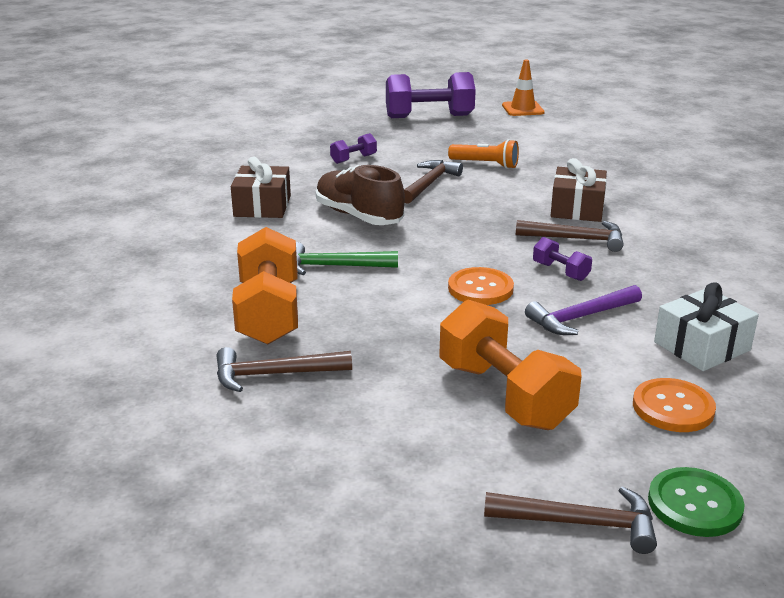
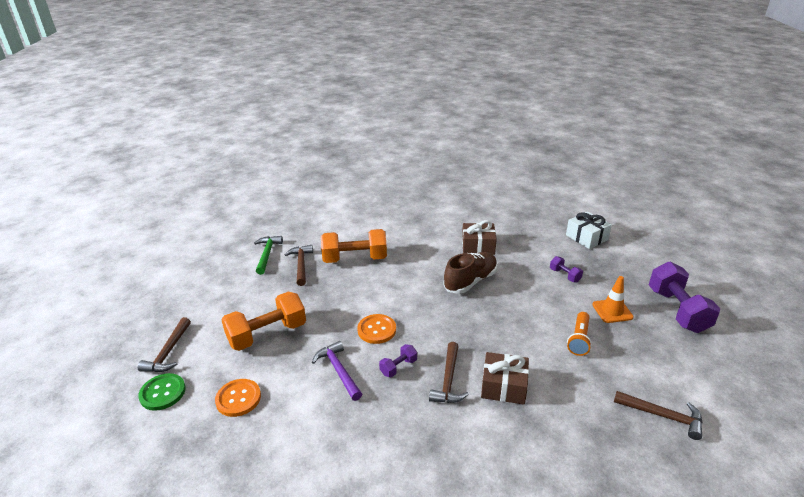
camera: 90 degrees right, 5 degrees up
green hammer [296,242,398,275] -> green hammer moved to [254,236,283,275]
brown hammer [404,160,463,204] -> brown hammer moved to [614,391,703,440]
orange traffic cone [502,60,545,116] -> orange traffic cone moved to [592,276,634,323]
white gift [654,282,759,371] -> white gift moved to [566,212,612,249]

